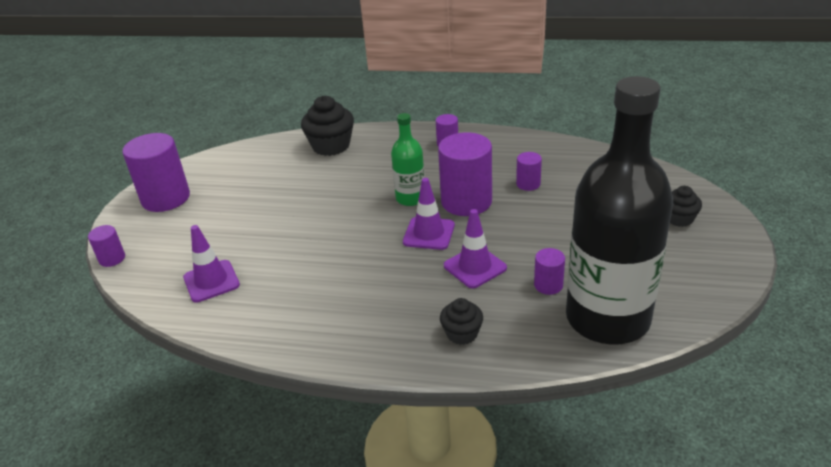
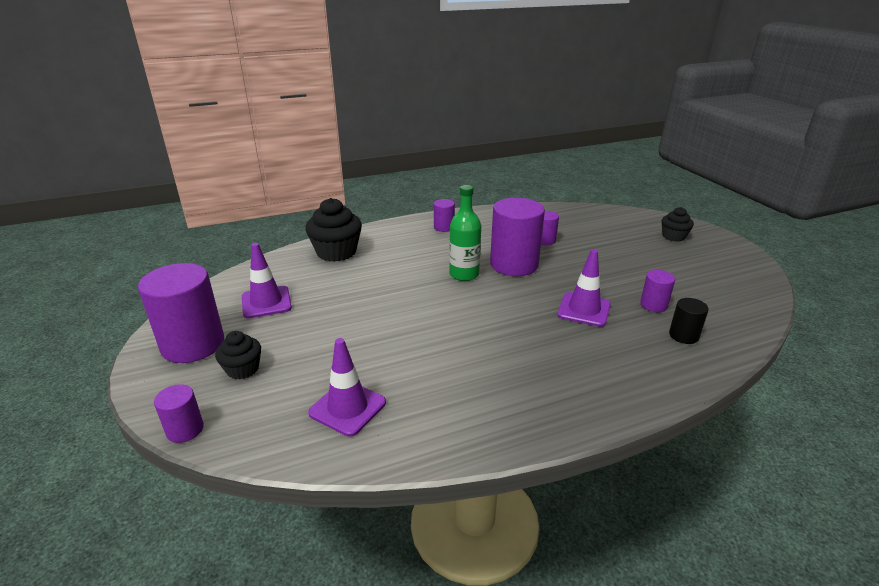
camera: 35 degrees left, 5 degrees down
purple traffic cone [403,178,455,250] -> purple traffic cone moved to [242,243,292,318]
black cupcake [440,298,483,345] -> black cupcake moved to [215,331,261,379]
black bottle [566,76,673,344] -> none
none -> black cylinder [669,298,709,344]

